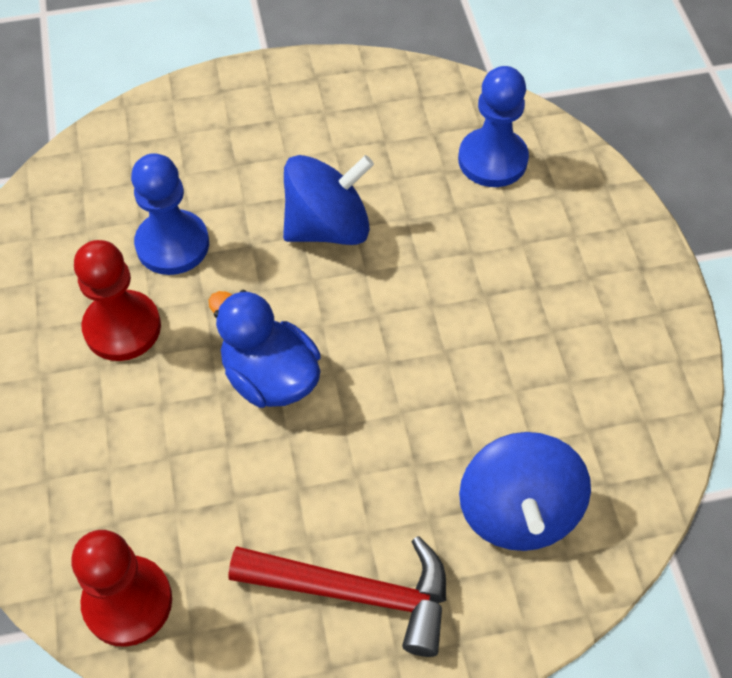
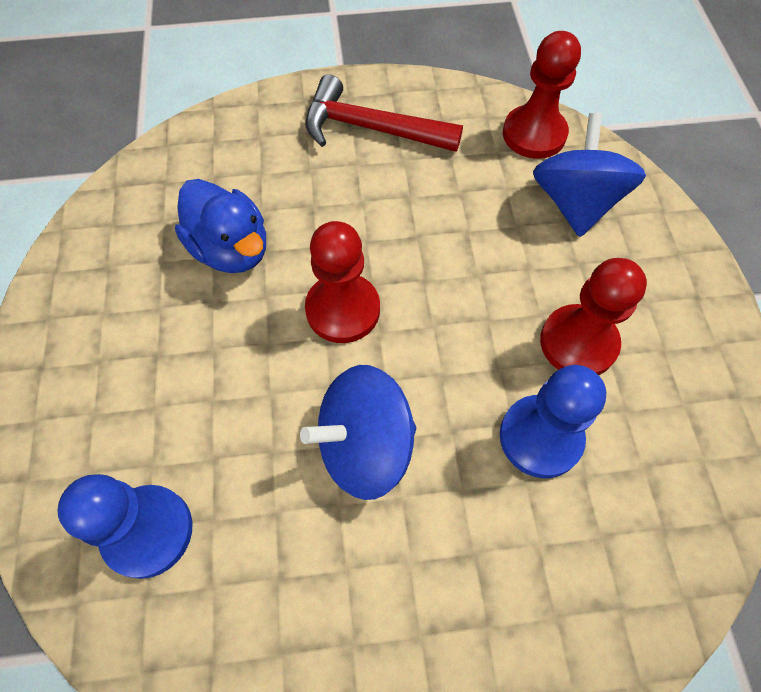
camera: 175 degrees left, 5 degrees up
blue duck [209,290,321,408] -> blue duck moved to [175,179,266,273]
blue spinning top [459,432,591,551] -> blue spinning top moved to [533,113,646,237]
none -> red pawn [305,221,380,343]

